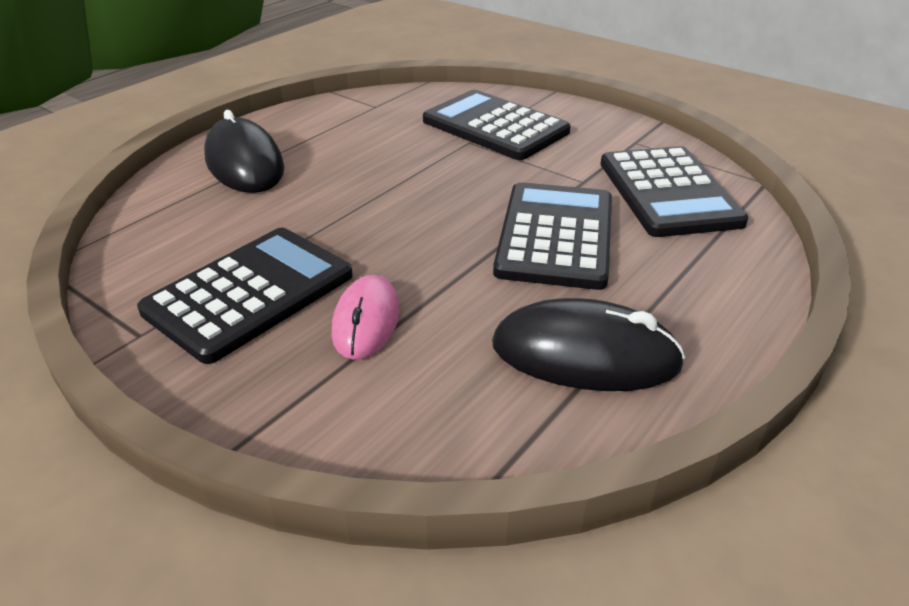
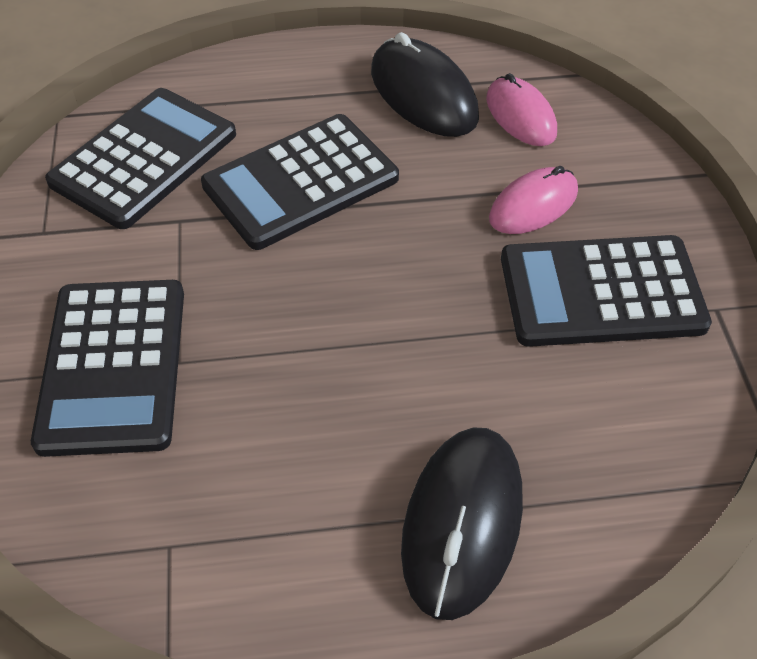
camera: 135 degrees left, 15 degrees up
none -> pink mouse [486,73,557,146]

